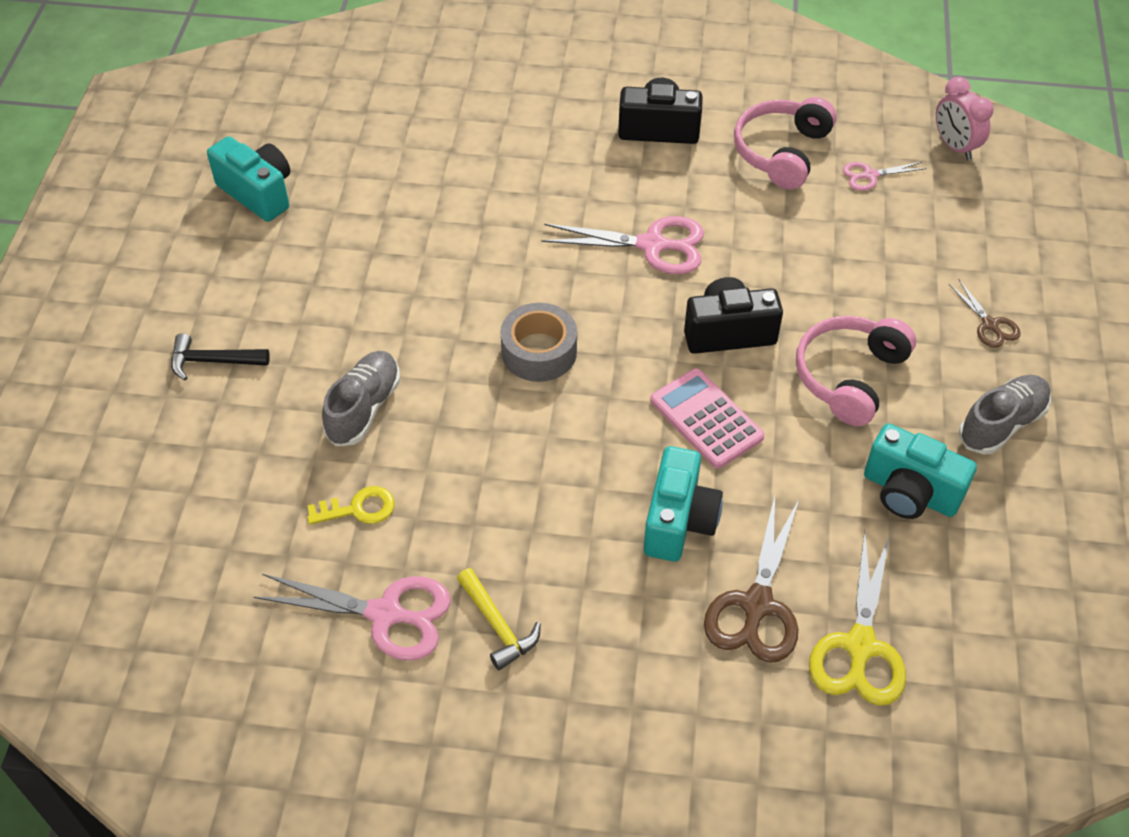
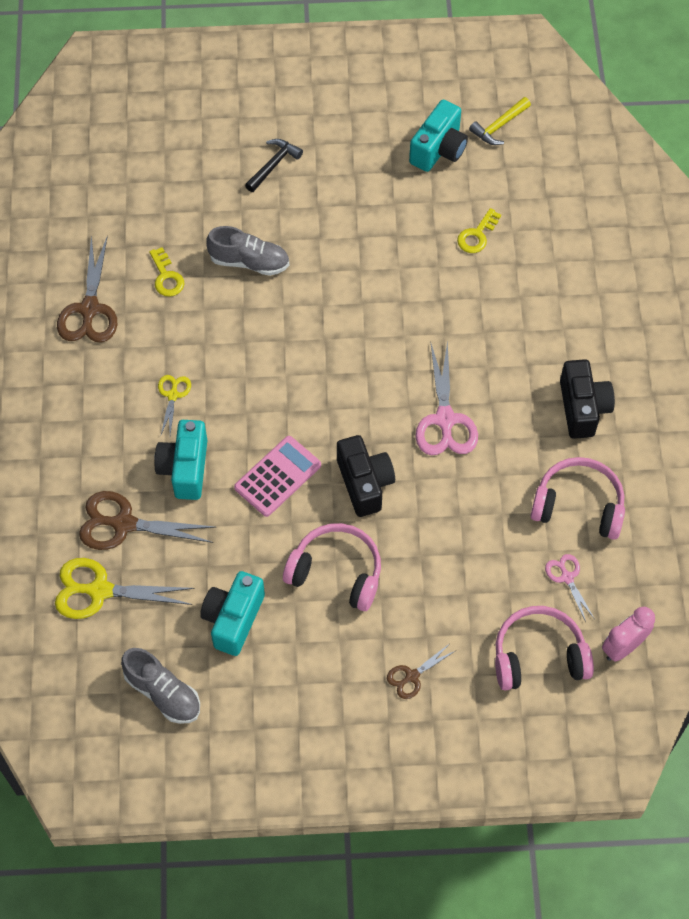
camera: 80 degrees right, 10 degrees up
black hammer [171,333,270,380] -> black hammer turned 45 degrees clockwise [245,139,303,192]
pink scissors [254,574,451,661] -> brown scissors [57,235,117,343]
yellow hammer [457,568,541,670] -> yellow hammer moved to [469,97,531,145]
grey tape [500,303,577,382] -> none
turquoise camera [644,446,723,562] -> turquoise camera turned 90 degrees clockwise [154,420,207,500]
grey shoe [959,375,1051,455] -> grey shoe moved to [121,648,200,724]
none -> yellow scissors [158,375,191,435]
none -> yellow key [457,208,501,253]
none -> pink headphones [495,606,594,691]

